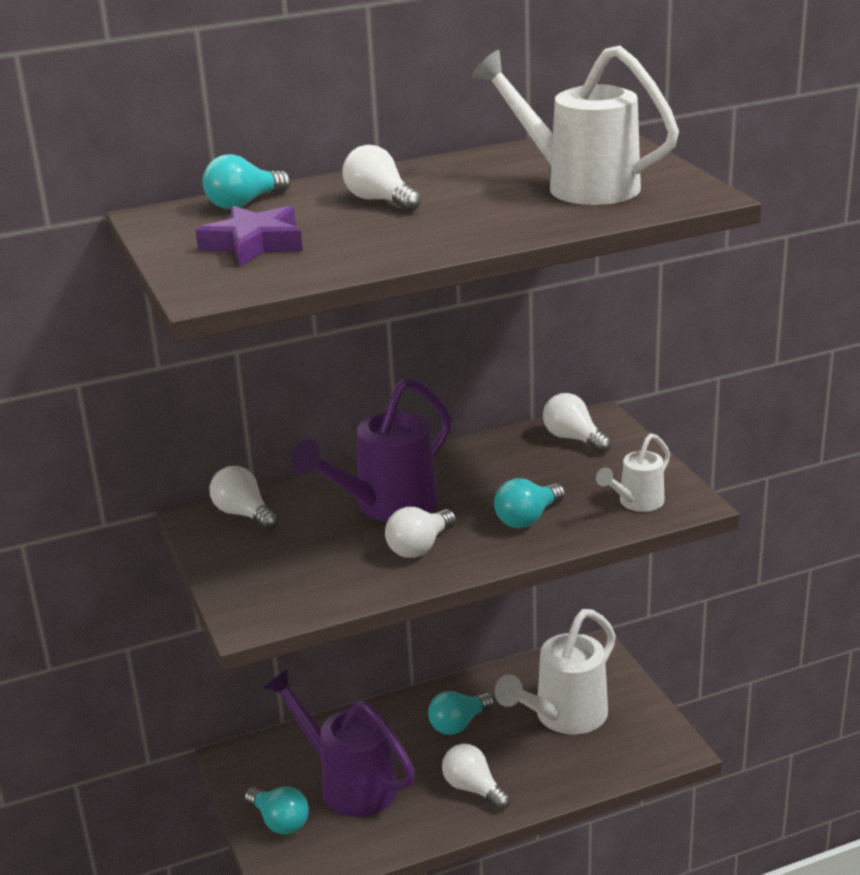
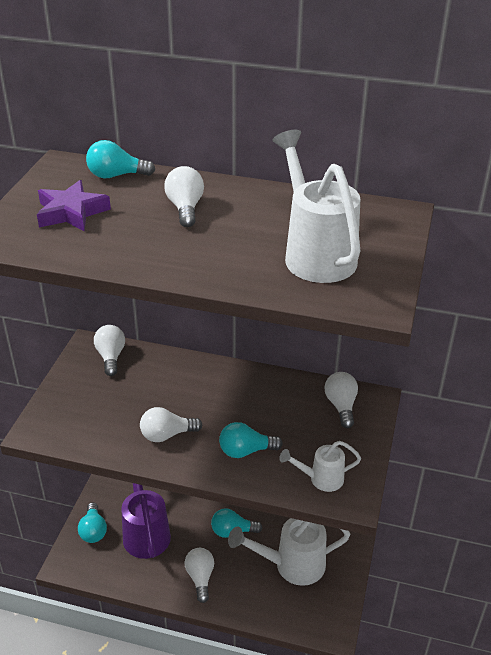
camera: 35 degrees right, 10 degrees up
purple watering can [292,377,452,522] -> none

